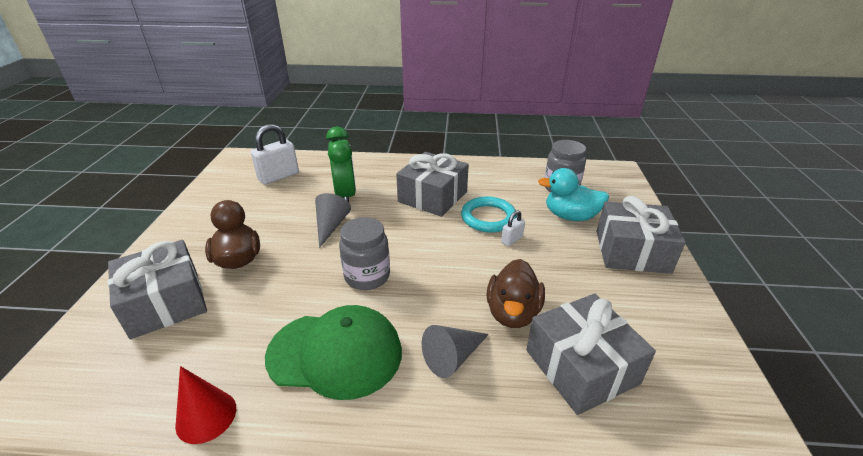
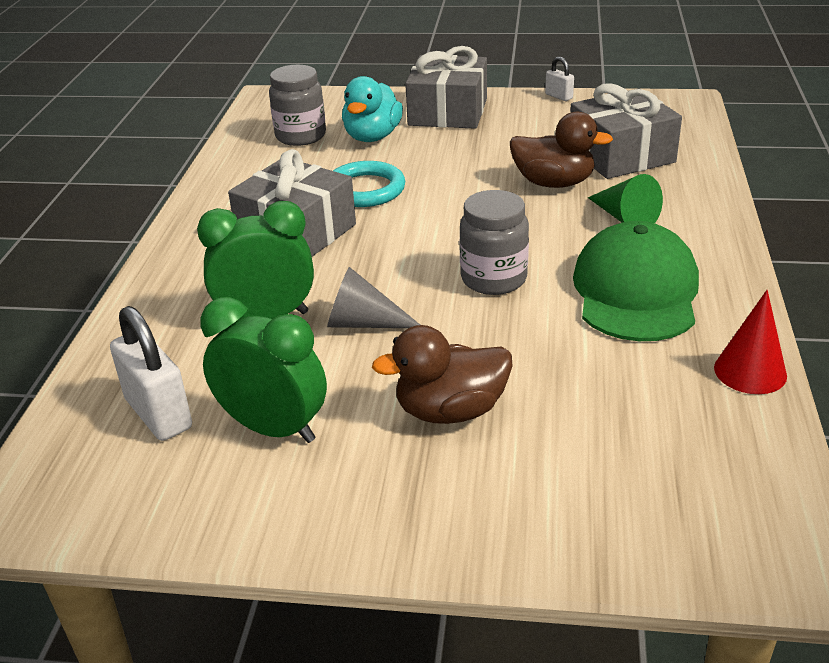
camera: 85 degrees left, 0 degrees up
grey gift [108,240,207,339] -> none
grey cone [422,325,489,378] -> green cone [588,174,663,223]
white padlock [501,210,525,246] -> white padlock moved to [545,57,574,101]
none -> green clock [200,297,327,443]

